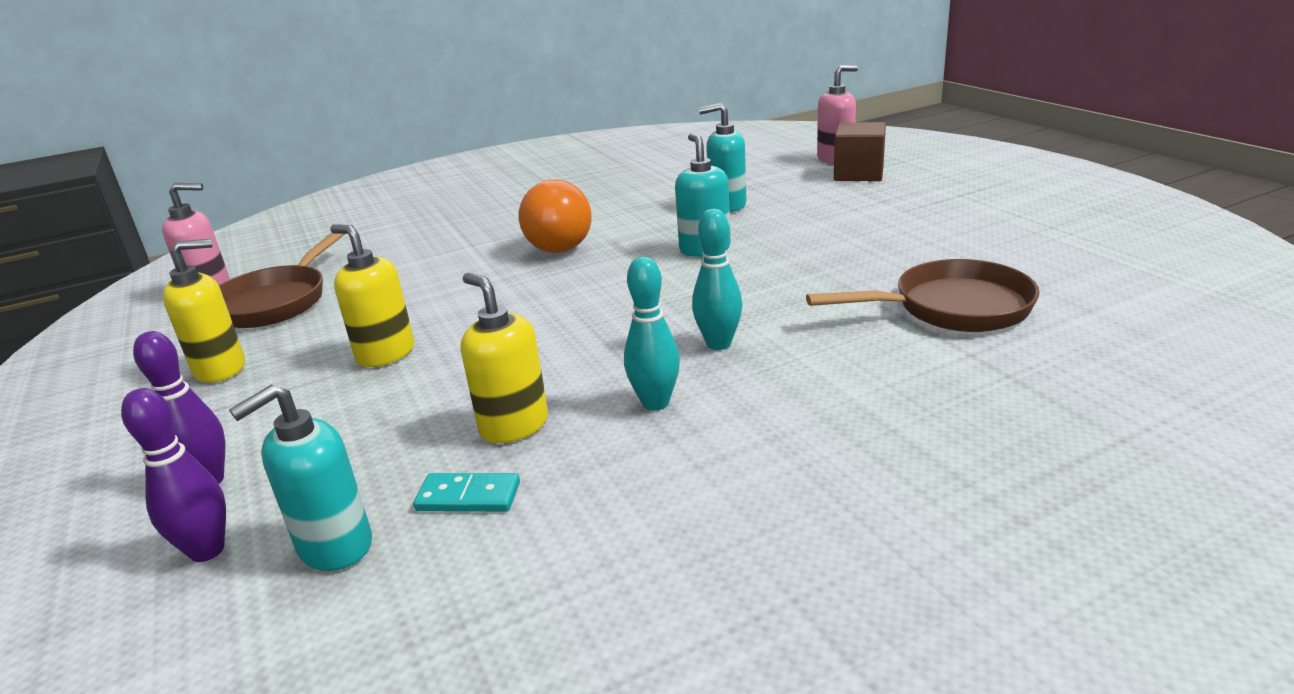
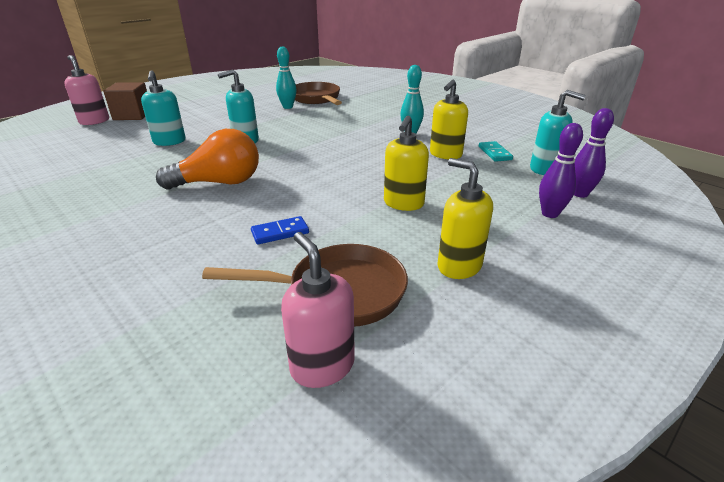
camera: 110 degrees left, 5 degrees up
turquoise bowling pin [692,209,742,350] -> turquoise bowling pin moved to [276,46,296,109]
none -> blue domino [251,216,309,244]

